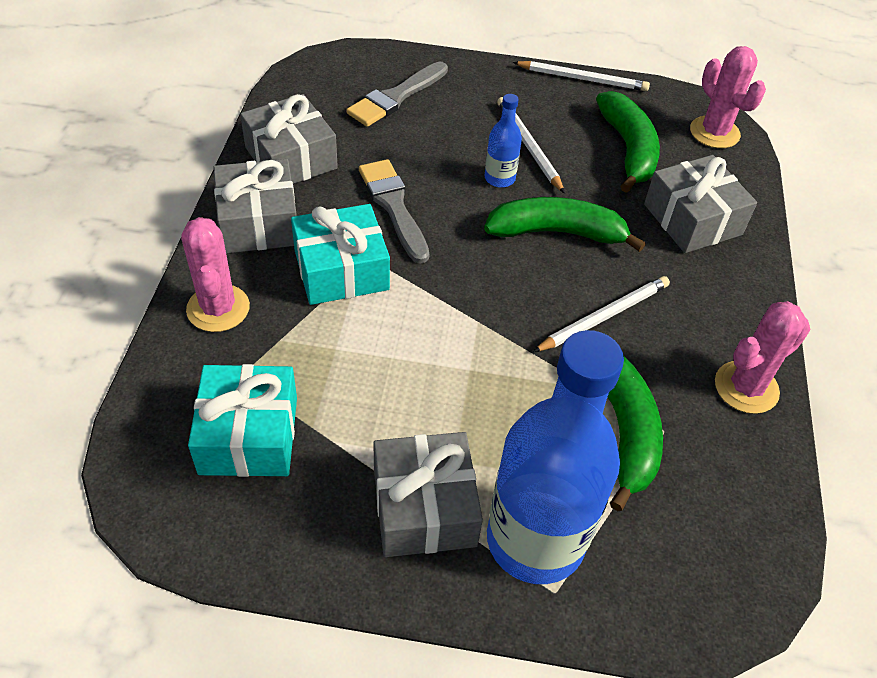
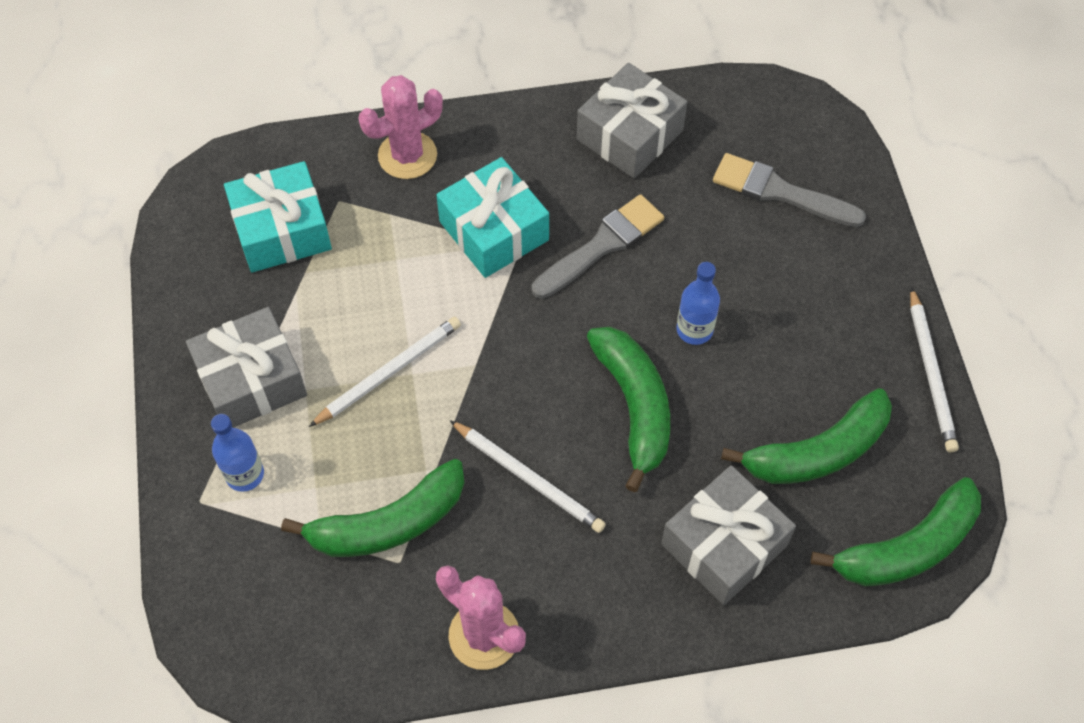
camera: 75 degrees right, 10 degrees up
grey gift [213,159,297,253] -> none
blue bottle [487,330,624,584] -> blue bottle [211,414,264,492], size x0.43
white pencil [497,97,565,193] -> white pencil moved to [309,317,461,427]
pink cactus [690,46,766,148] -> green banana [811,477,981,586]

